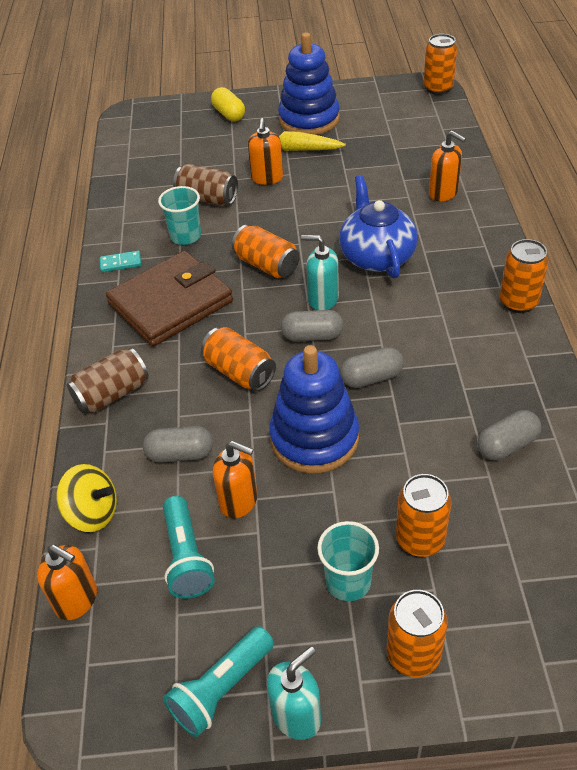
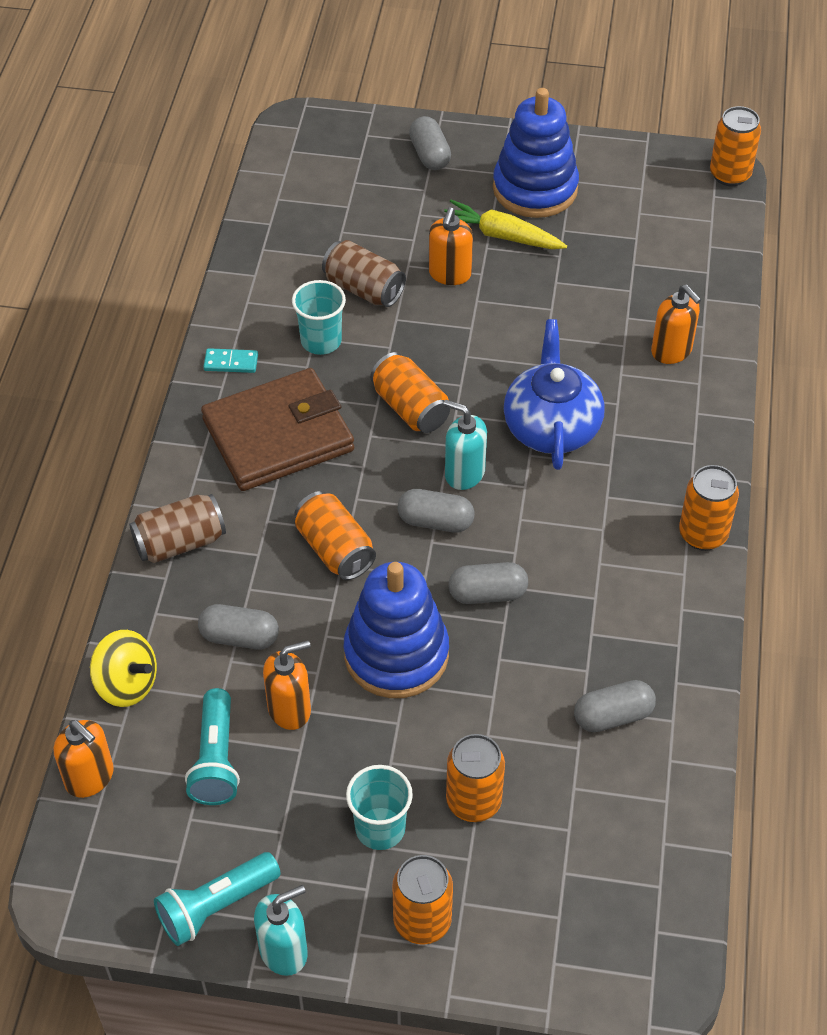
camera: 10 degrees right, 5 degrees up
yellow capsule [211,87,245,121] -> grey capsule [409,116,451,170]
orange soap dispenser [213,441,257,518] -> orange soap dispenser turned 60 degrees counterclockwise [263,640,311,730]

